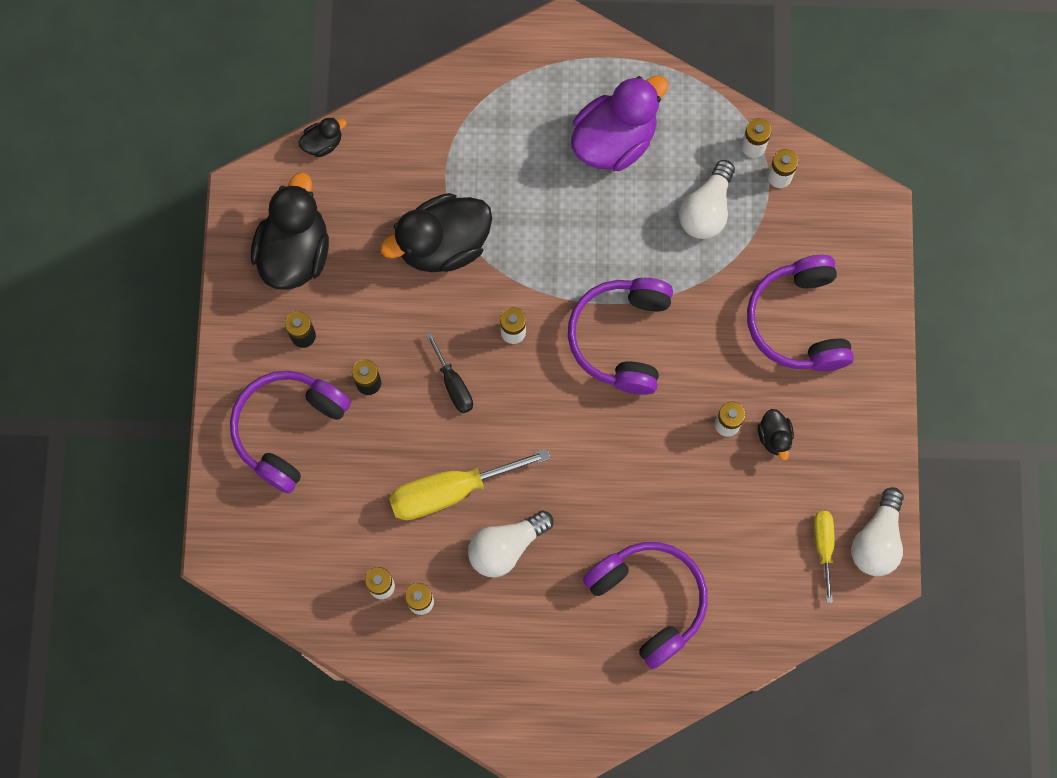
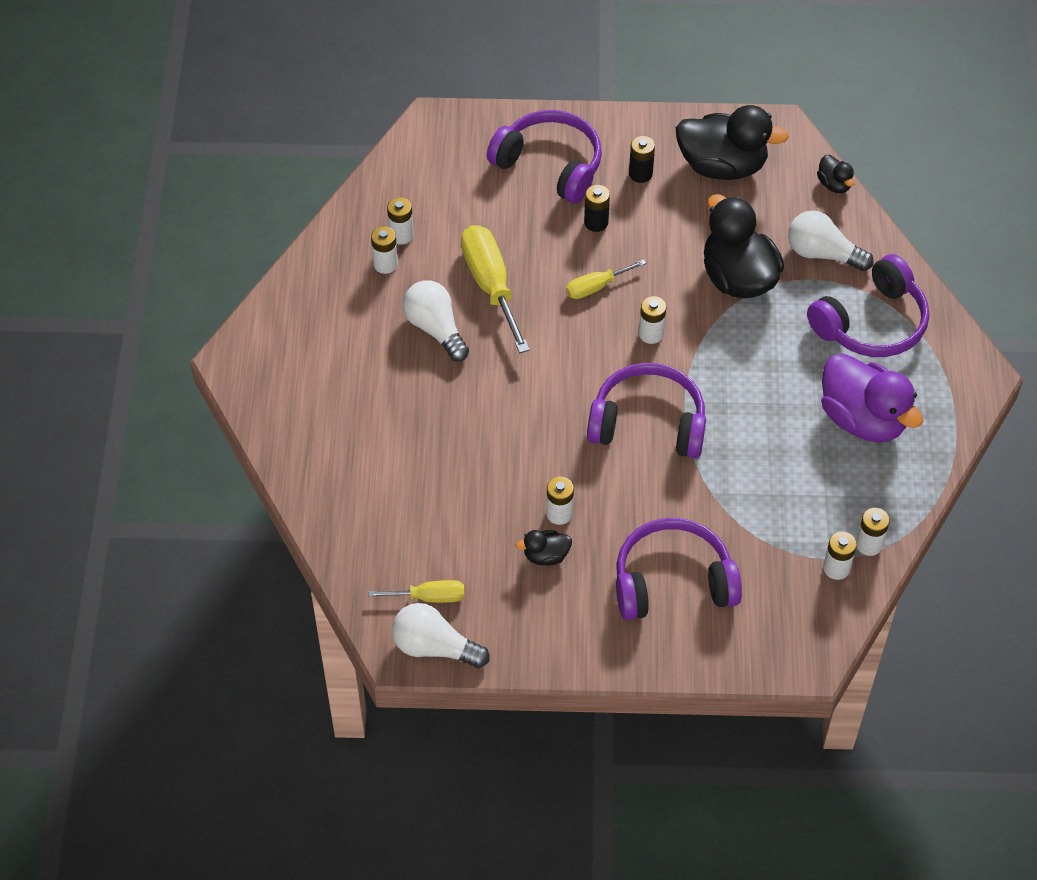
camera: 90 degrees right, 20 degrees down
black screwdriver [426,332,473,413] -> yellow screwdriver [566,259,646,299]
purple headphones [583,542,708,669] -> purple headphones moved to [807,254,929,357]
white light bulb [679,160,735,239] -> white light bulb moved to [788,211,874,271]

